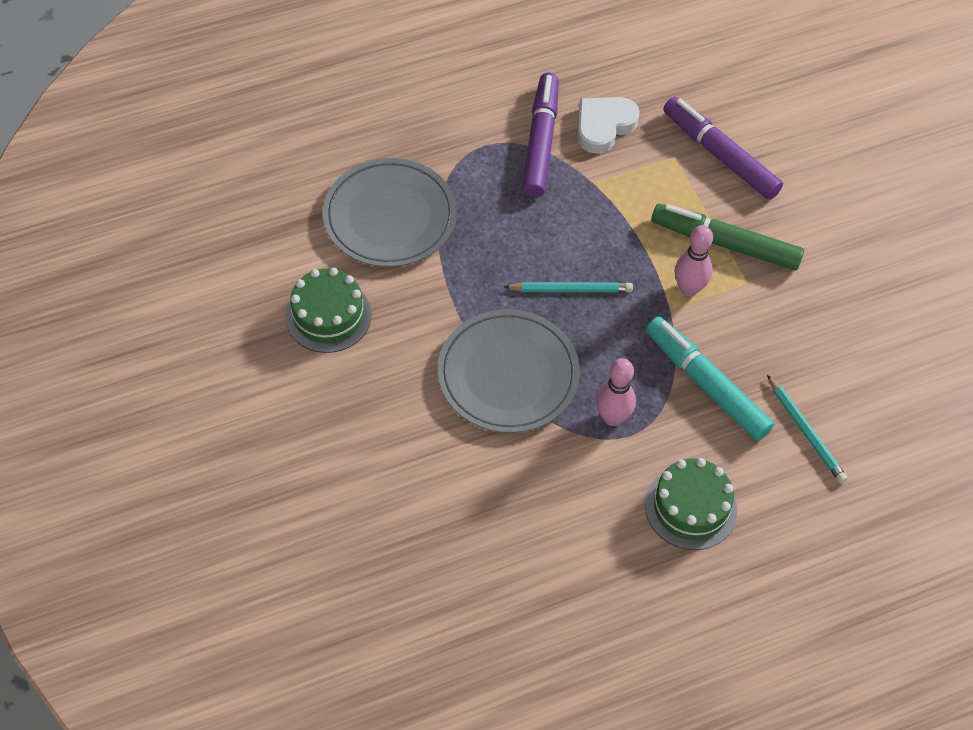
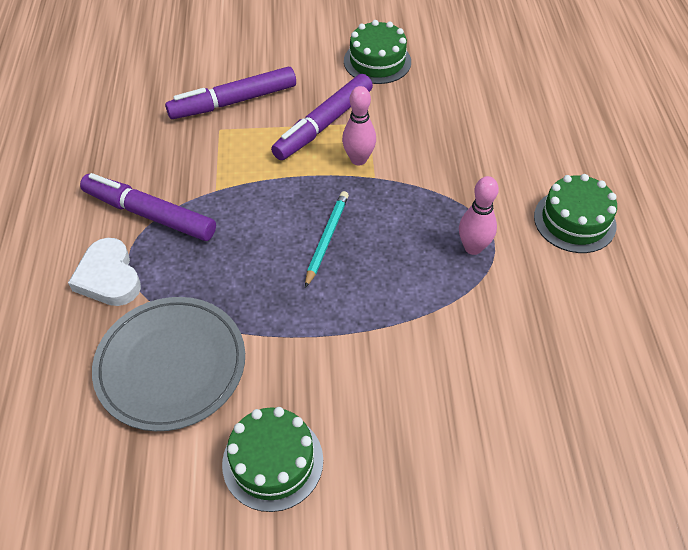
camera: 70 degrees left, 5 degrees down
grey plate [438,309,580,433] -> none
white heart [577,97,640,154] -> white heart moved to [68,238,141,306]
turquoise marker [646,317,774,441] -> none
green marker [651,204,804,270] -> purple marker [271,74,373,160]
turquoise pencil [767,375,847,483] -> none
none -> green cake [344,20,411,84]

